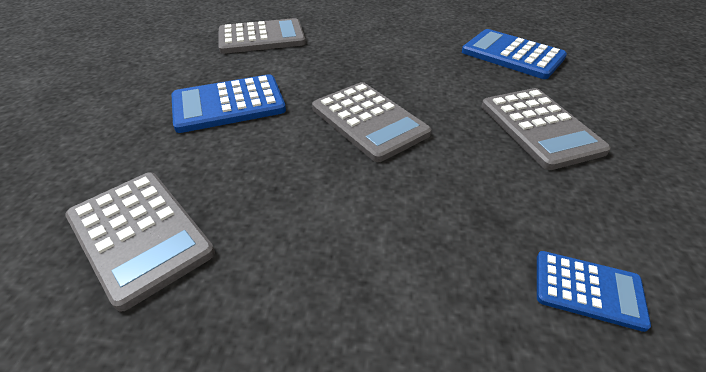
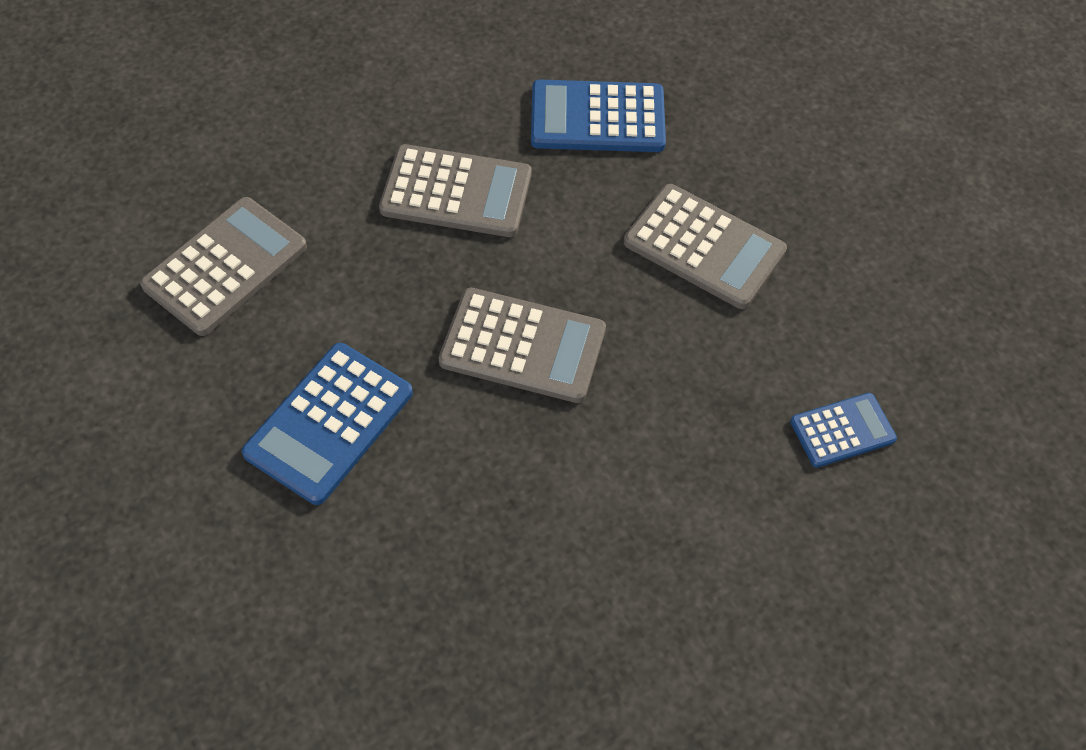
camera: 40 degrees left, 15 degrees up
grey calculator [65,172,215,312] -> grey calculator moved to [379,144,532,237]

